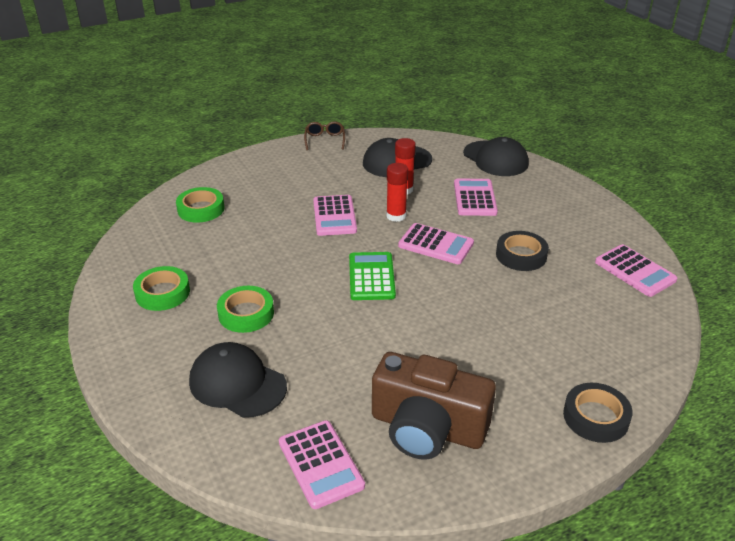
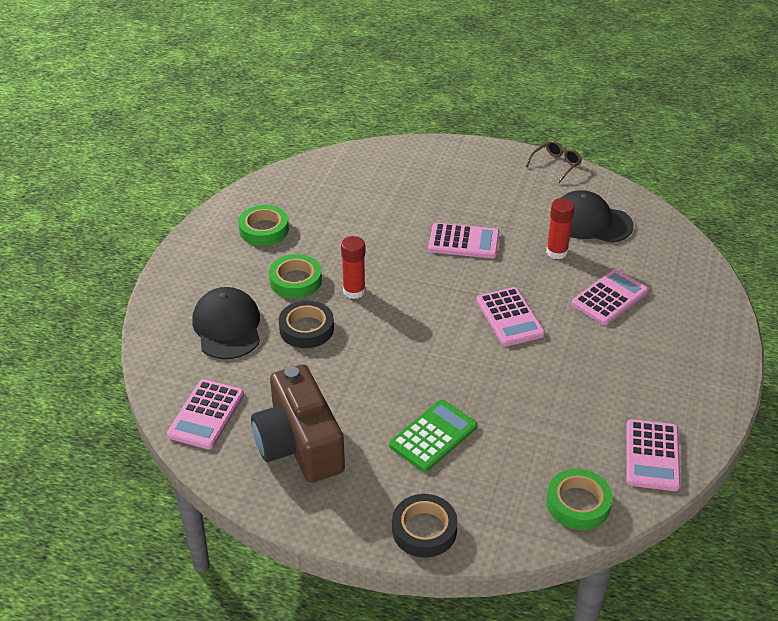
camera: 45 degrees right, 5 degrees up
green tape [176,187,224,223] -> green tape moved to [546,469,613,530]
pink calculator [313,195,357,236] -> pink calculator turned 120 degrees counterclockwise [428,223,500,259]
green calculator [349,252,396,300] -> green calculator moved to [389,400,477,472]
red glue stick [386,163,408,222] -> red glue stick moved to [341,236,366,299]
black cap [463,137,529,176] -> none
black tape [496,231,549,271] -> black tape moved to [279,300,334,348]

